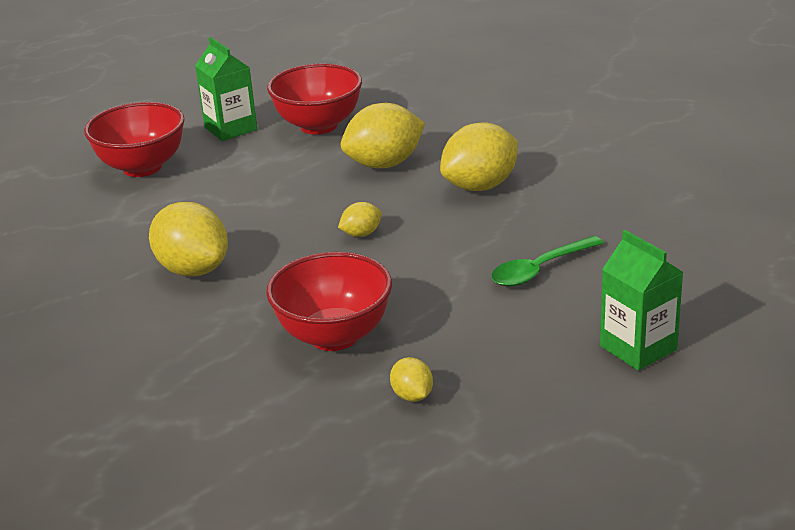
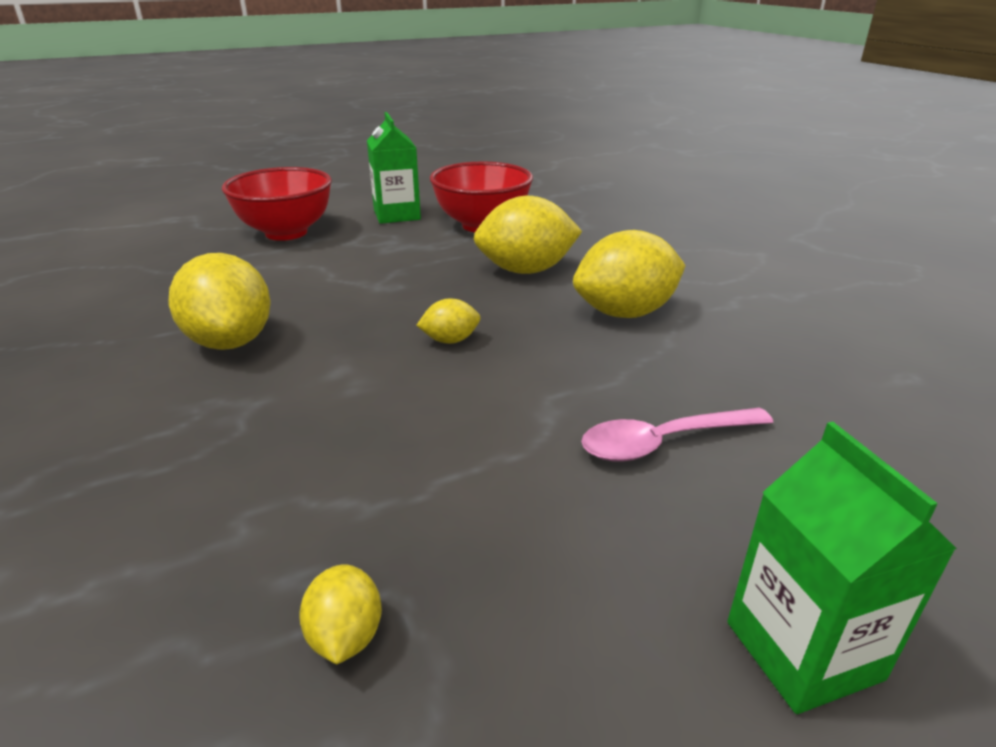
camera: 15 degrees right, 0 degrees up
red bowl [266,252,392,351] -> none
green spoon [491,236,603,286] -> pink spoon [581,407,774,462]

